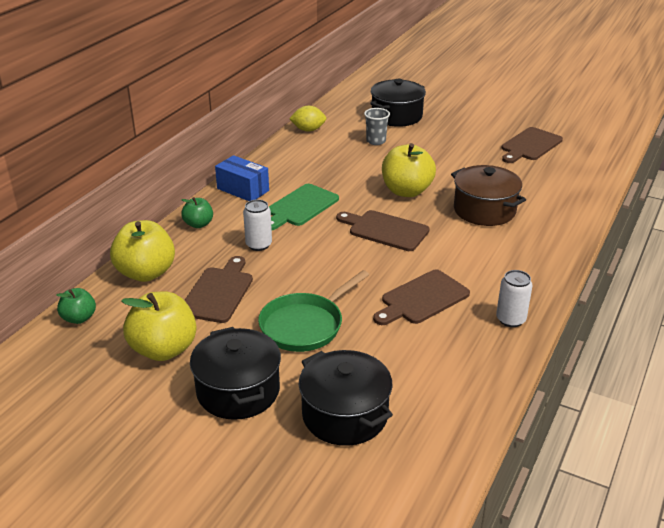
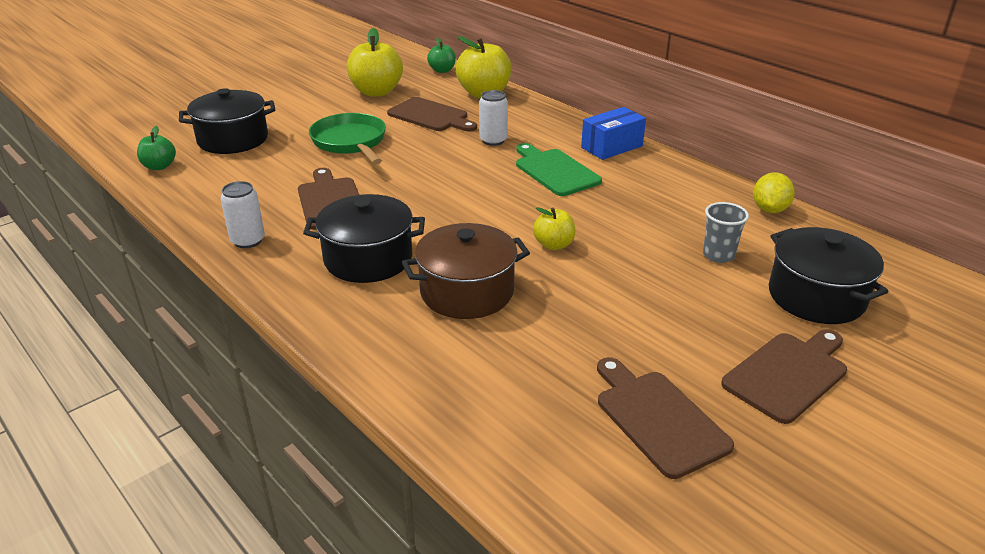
camera: 110 degrees right, 0 degrees up
green apple [181,197,213,228] -> green apple moved to [137,126,176,170]
black pot [190,327,281,420] -> black pot moved to [303,194,425,283]
brown cutting board [336,210,430,251] -> brown cutting board moved to [721,329,847,424]
yellow apple [382,143,436,197] -> yellow apple [533,207,576,250], size x0.55

